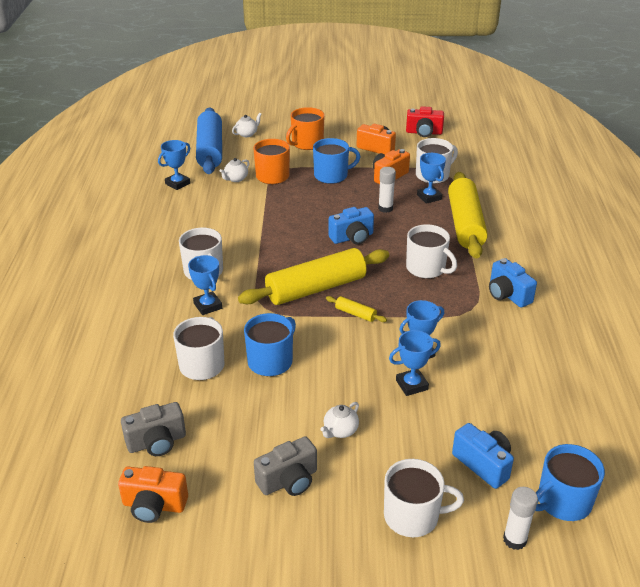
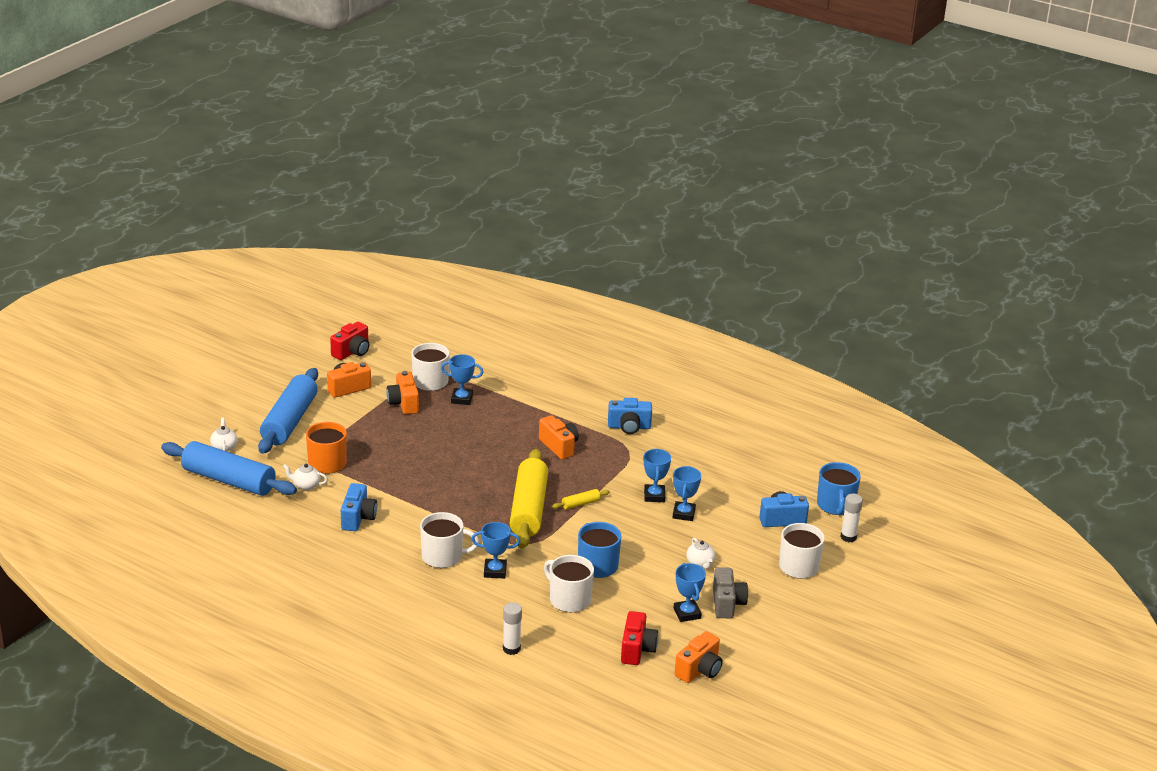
camera: 60 degrees left, 5 degrees down
grey camera [121,402,186,456] -> red camera [621,611,659,665]
blue trophy [158,140,190,190] -> blue trophy moved to [673,563,706,622]
white teapot [220,158,249,182] -> white teapot turned 120 degrees clockwise [283,464,328,490]
orange mug [286,107,325,150] -> blue rolling pin [258,368,318,454]
blue mug [313,138,360,184] -> none
blue camera [329,207,374,245] -> blue camera moved to [341,483,377,531]
white glue stick [378,167,396,213] -> white glue stick moved to [503,602,522,655]
white mug [406,224,457,279] -> orange camera [539,415,579,459]
yellow rolling pin [448,172,488,259] -> none

